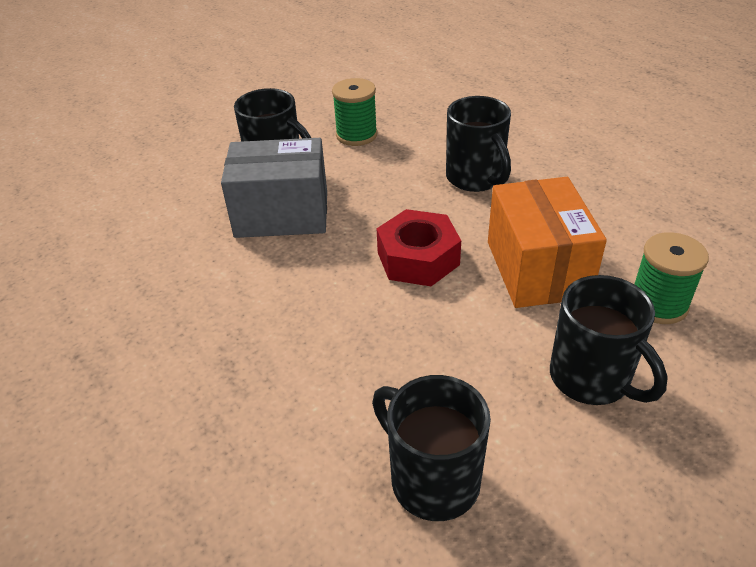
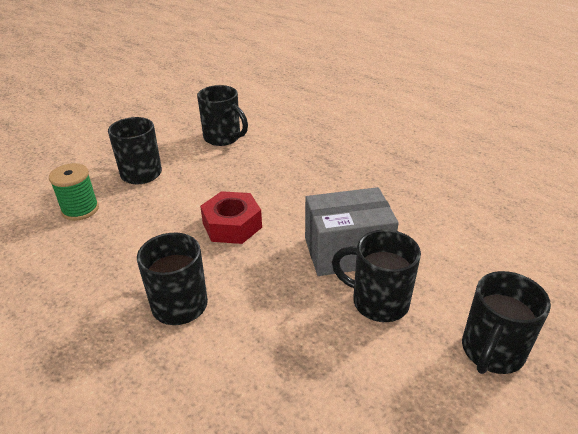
camera: 170 degrees right, 5 degrees down
green spool [332,78,377,146] -> none
orange box [488,177,607,308] -> none
none -> black mug [462,271,551,374]

